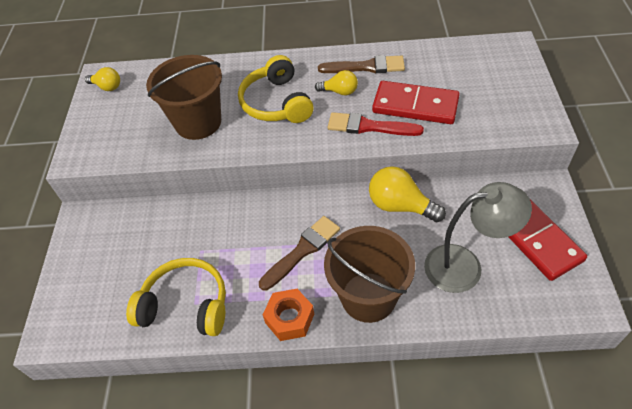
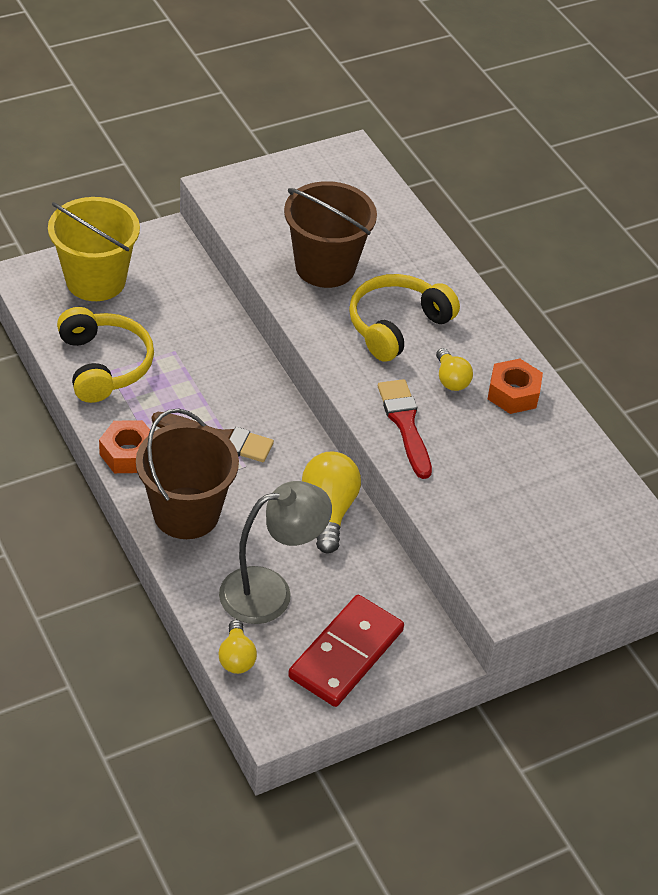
camera: 55 degrees right, 5 degrees down
yellow light bulb [85,67,120,91] -> yellow light bulb moved to [218,620,257,674]
brown brush [318,55,405,73] -> orange nut [488,359,543,414]
red domino [372,81,460,124] -> none
grey lamp [424,182,532,293] -> grey lamp turned 75 degrees counterclockwise [219,481,332,624]
none -> yellow bucket [48,197,140,301]

